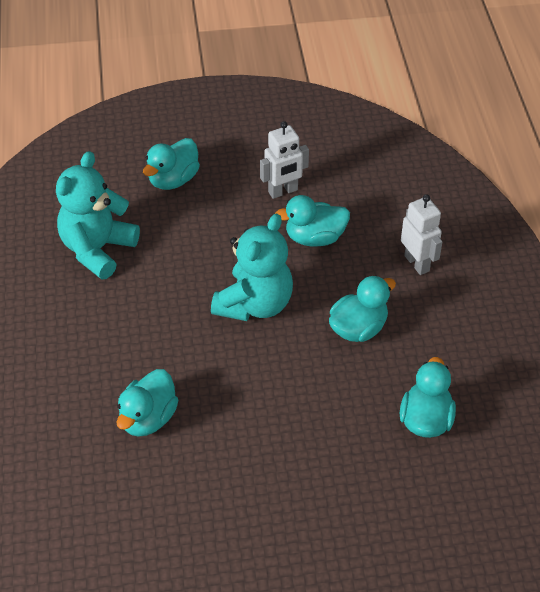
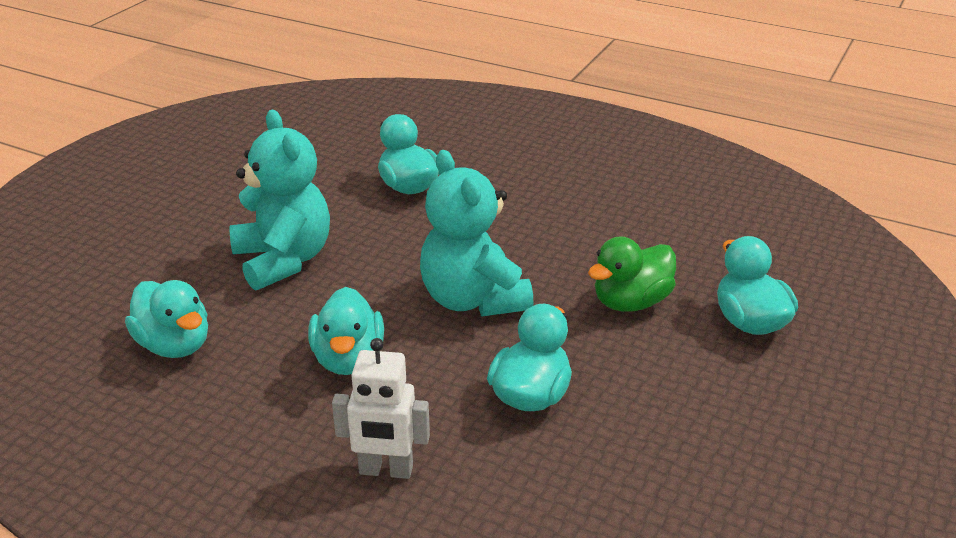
camera: 125 degrees right, 15 degrees down
turquoise teddy bear [56,151,140,279] -> turquoise teddy bear moved to [229,110,330,291]
white robot [260,121,309,199] -> none
none -> green duck [588,236,676,312]

